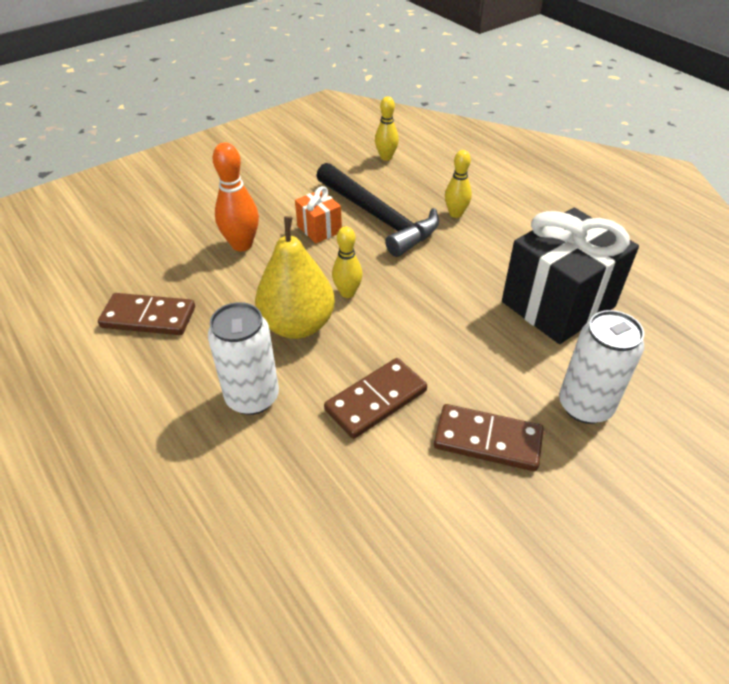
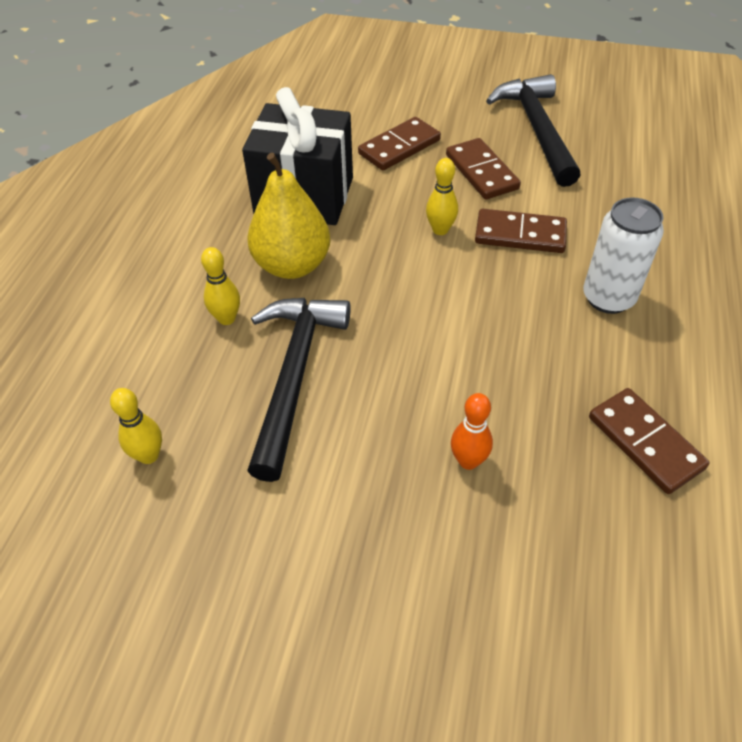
camera: 130 degrees left, 5 degrees up
orange bowling pin [213,143,259,251] -> orange bowling pin [451,393,493,470], size x0.66
yellow pear [255,216,335,339] -> yellow pear moved to [247,153,330,279]
orange gift [295,186,342,243] -> none
yellow bowling pin [332,226,363,298] -> yellow bowling pin moved to [426,158,458,235]
white can [559,310,644,424] -> brown domino [358,117,441,170]
none -> black hammer [486,74,581,187]

